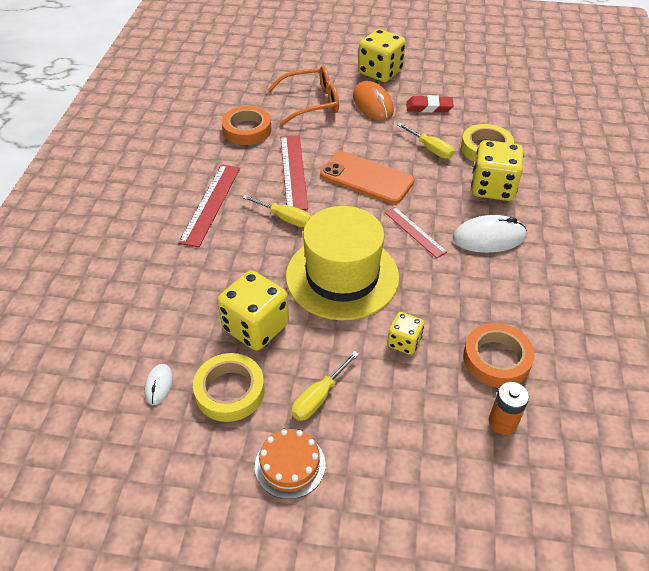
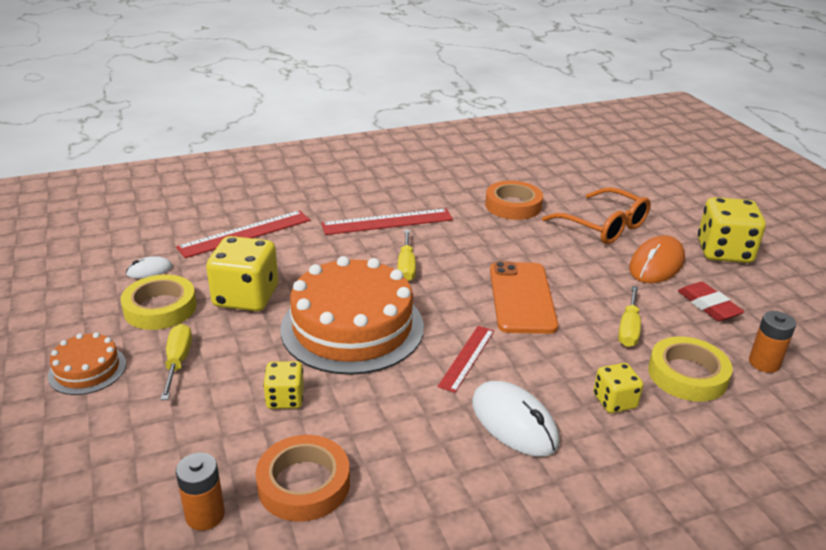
camera: 60 degrees right, 15 degrees down
red ruler [281,135,308,210] -> red ruler moved to [176,210,310,258]
yellow hat [286,206,399,320] -> orange cake [281,256,424,375]
yellow screwdriver [291,351,359,421] -> yellow screwdriver turned 75 degrees clockwise [160,324,192,400]
yellow dice [471,140,524,201] -> yellow dice [593,363,643,413], size x0.55
none -> orange battery [749,311,796,373]

